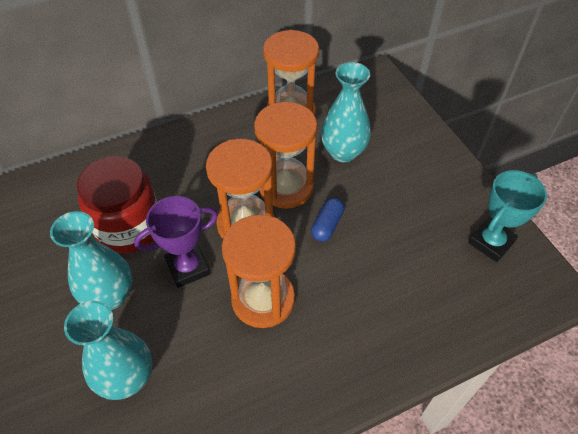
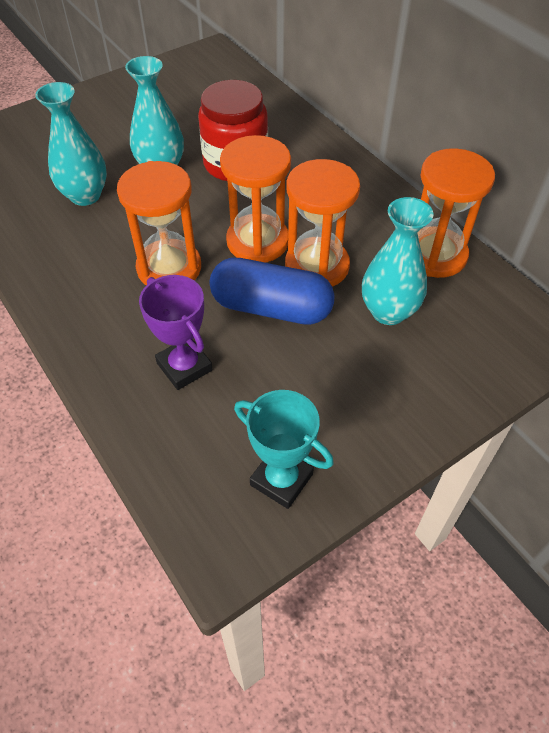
camera: 80 degrees right, 0 degrees up
purple trophy [134,196,218,288] -> purple trophy moved to [139,275,213,390]
blue capsule [311,198,344,242] -> blue capsule [209,258,335,325], size x2.06

